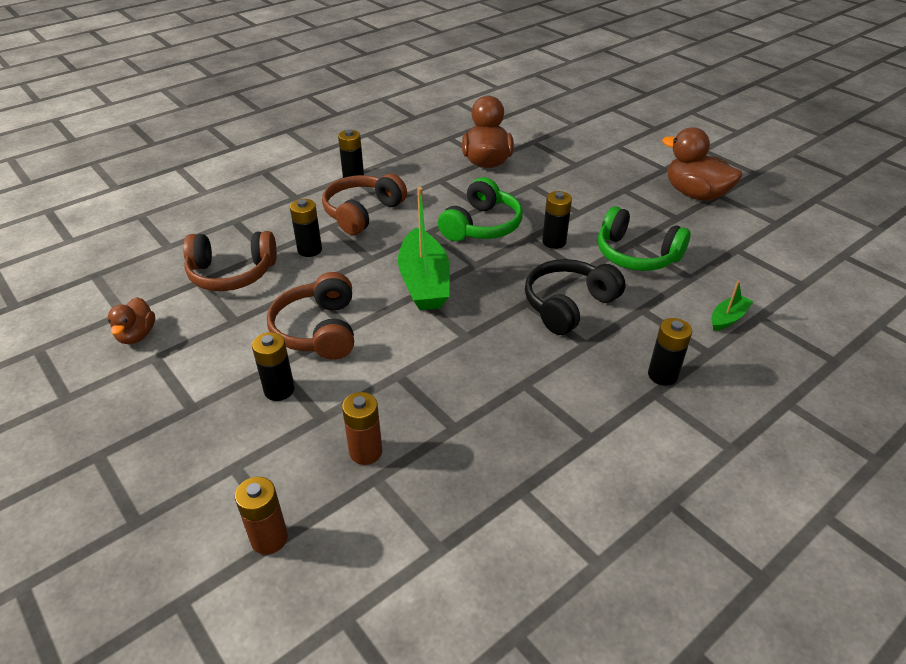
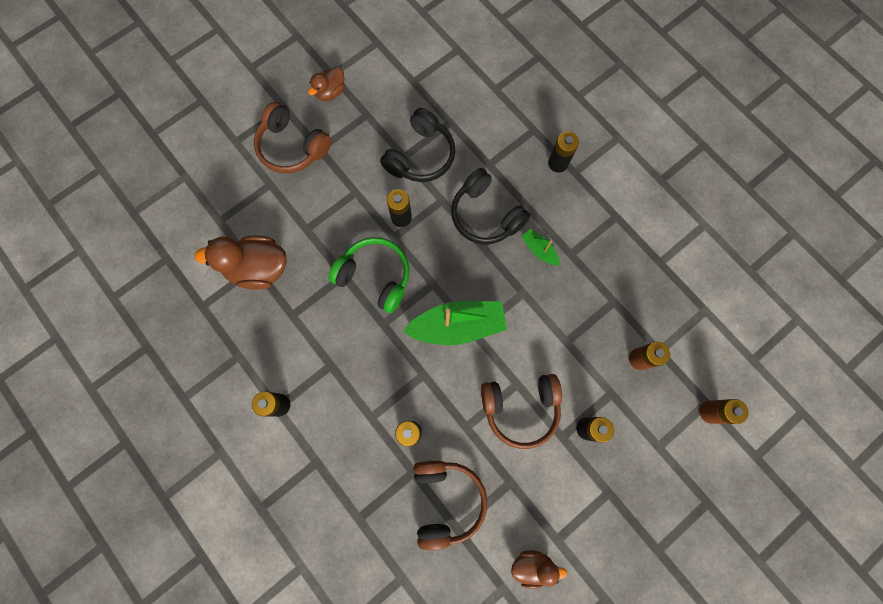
camera: 90 degrees left, 35 degrees up
brown headphones [322,174,407,235] -> brown headphones moved to [254,102,331,173]
green headphones [598,206,691,271] -> black headphones [380,108,455,182]
brown duck [662,127,742,201] -> brown duck [308,67,345,101], size x0.57
green boat [711,280,753,331] -> green boat moved to [522,228,560,266]

